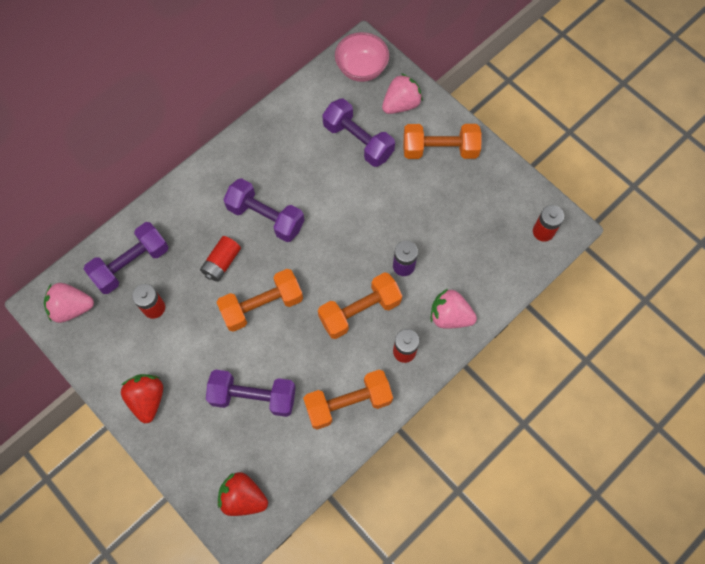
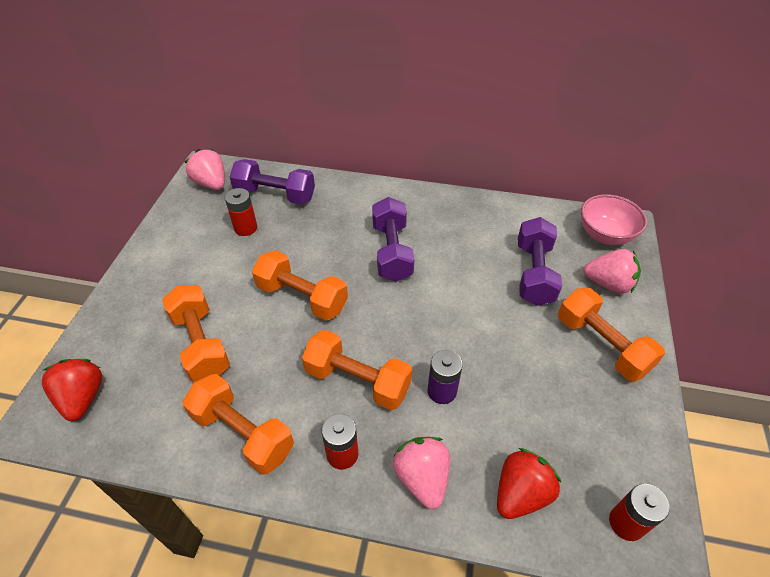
camera: 55 degrees right, 20 degrees down
red strawberry [121,374,163,423] -> red strawberry moved to [497,448,562,519]
red battery [200,236,241,282] -> none
purple dumbbell [206,369,296,417] -> orange dumbbell [162,285,230,382]

